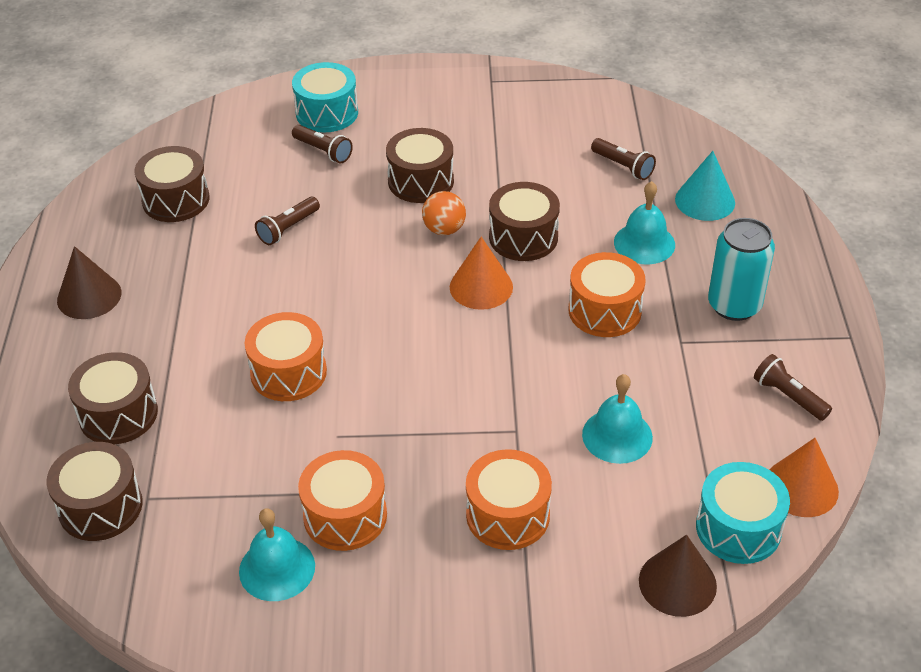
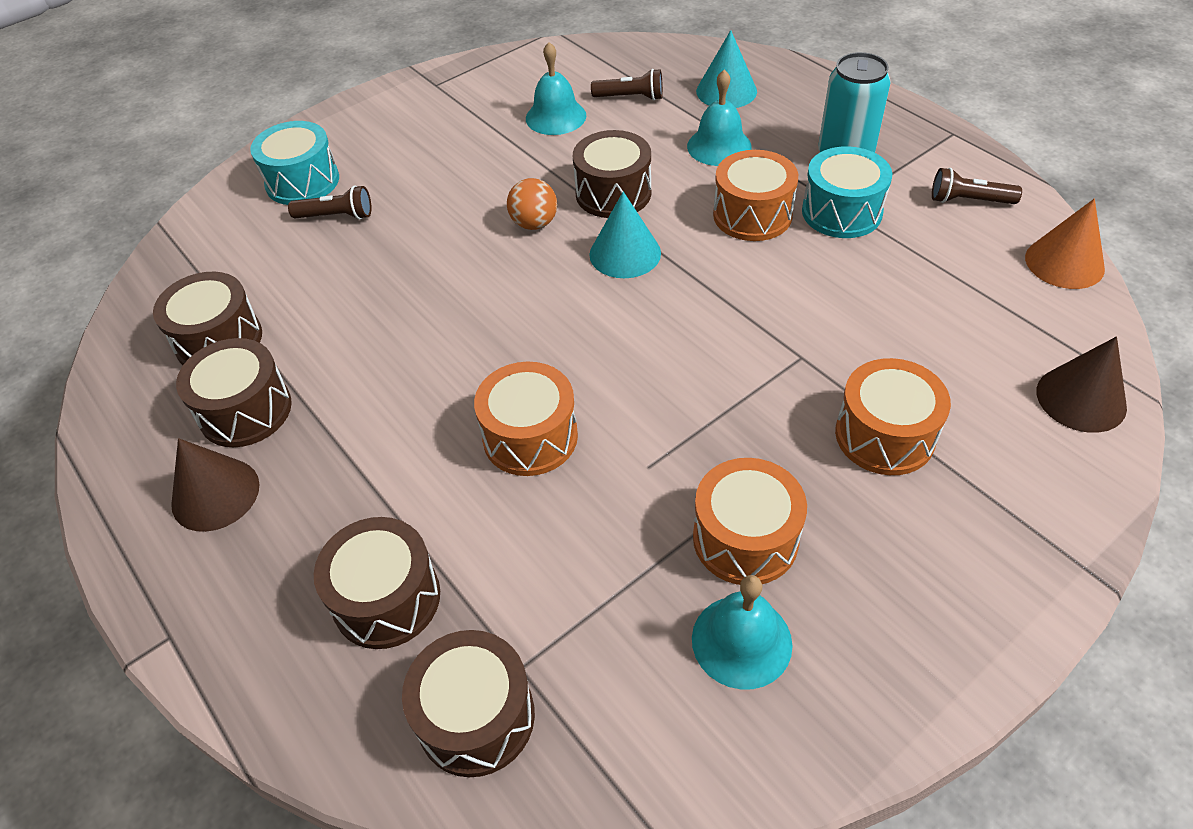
camera: 35 degrees left, 5 degrees up
brown flashlight [255,197,320,245] -> none
brown drum [386,128,454,203] -> brown drum moved to [176,338,292,447]
orange cone [450,237,513,310] -> turquoise cone [589,192,661,278]
turquoise bell [582,374,653,464] -> turquoise bell moved to [526,42,586,135]
turquoise drum [696,462,790,564] -> turquoise drum moved to [802,146,892,238]

